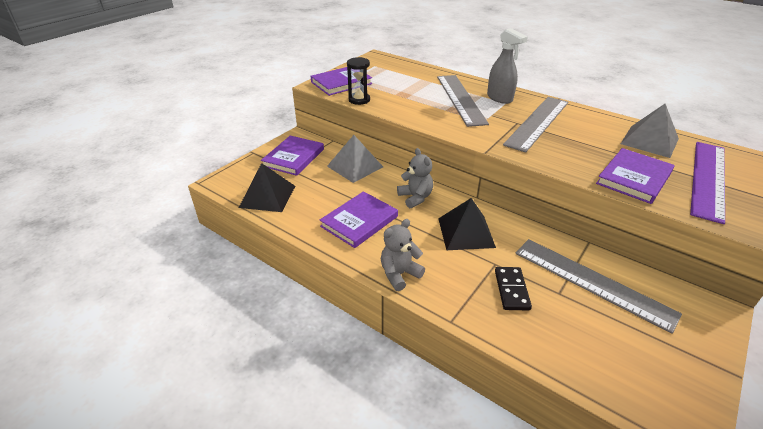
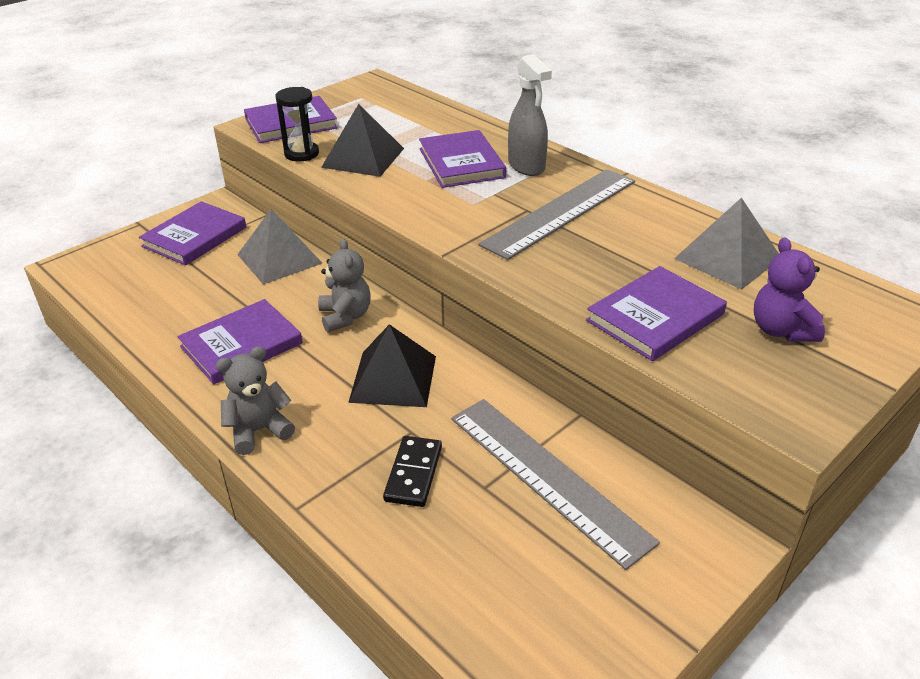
camera: 10 degrees right, 0 degrees up
black pyramid [239,163,295,212] -> black pyramid moved to [321,104,404,177]
grey ruler [437,75,489,127] -> purple book [419,130,506,188]
purple ruler [690,142,725,224] -> purple teddy bear [754,237,825,342]

